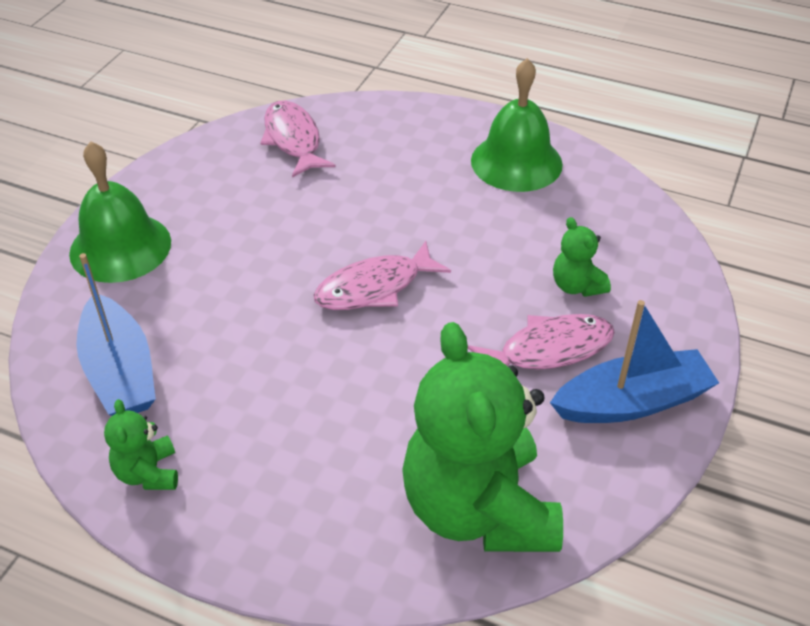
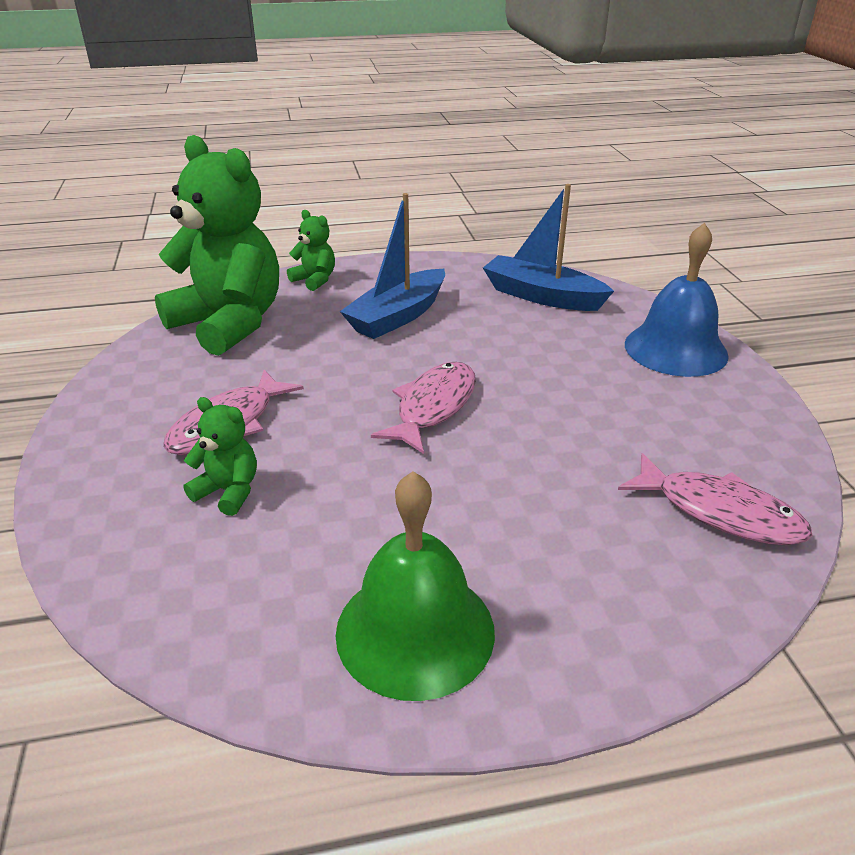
camera: 145 degrees right, 10 degrees down
green bell [69,141,171,283] -> blue bell [625,223,729,377]
green teddy bear [104,399,178,490] -> green teddy bear moved to [287,210,335,291]
blue boat [550,300,719,423] -> blue boat moved to [340,193,445,339]

